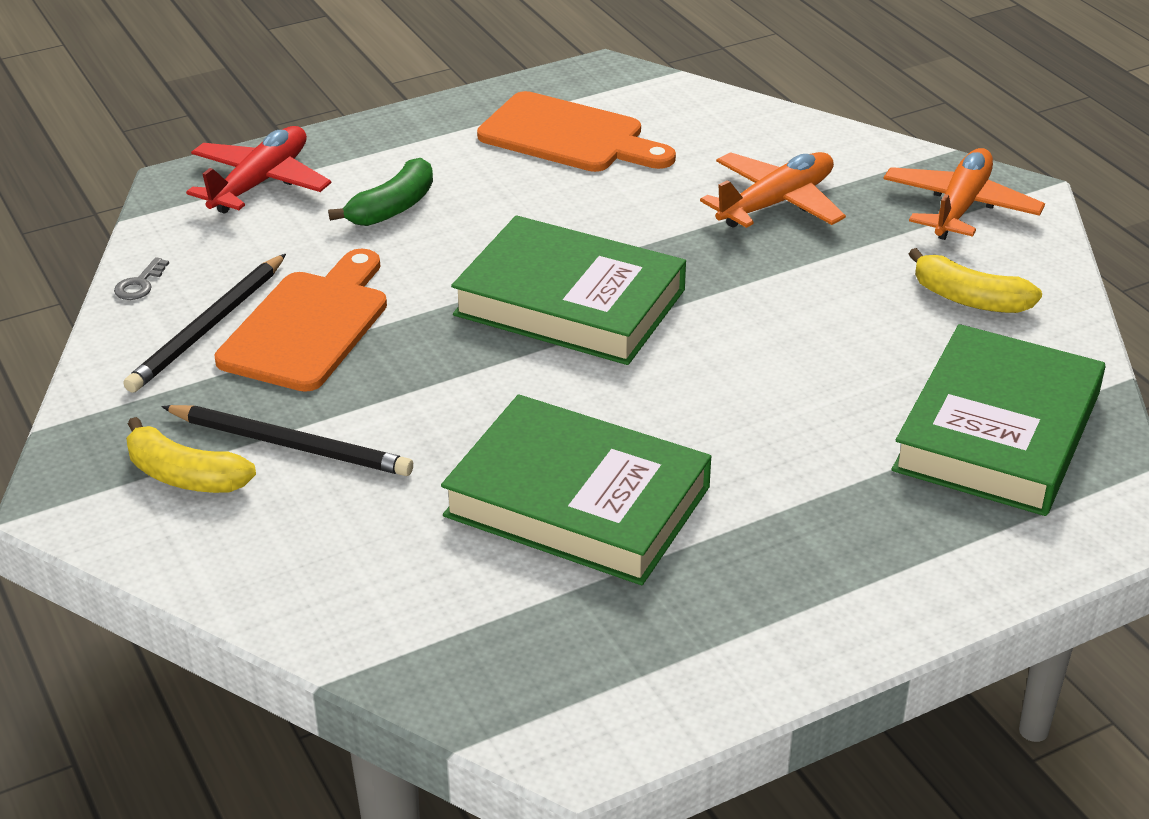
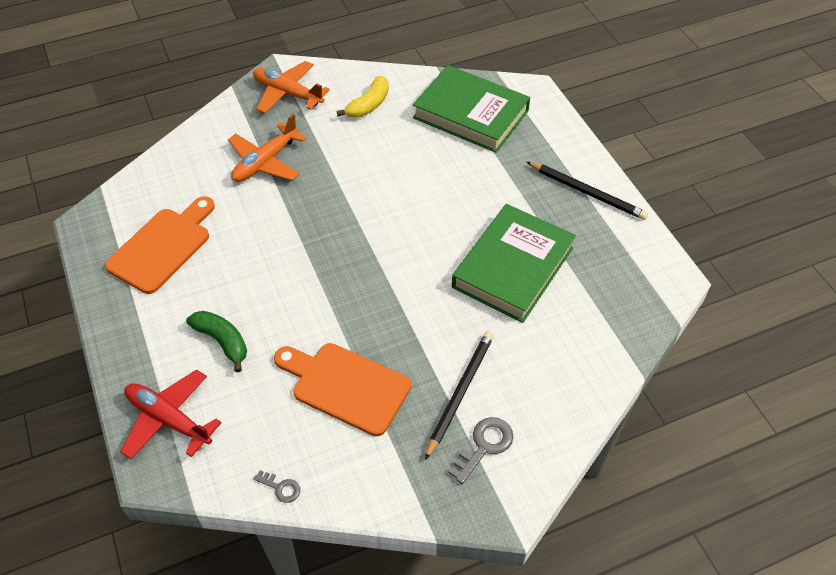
camera: 85 degrees left, 15 degrees up
black pencil [123,254,286,393] -> black pencil moved to [527,162,648,220]
yellow banana [126,417,256,493] -> grey key [448,417,514,484]
green book [451,215,686,365] -> none
orange plane [700,152,846,228] -> orange plane turned 105 degrees counterclockwise [228,114,307,182]

